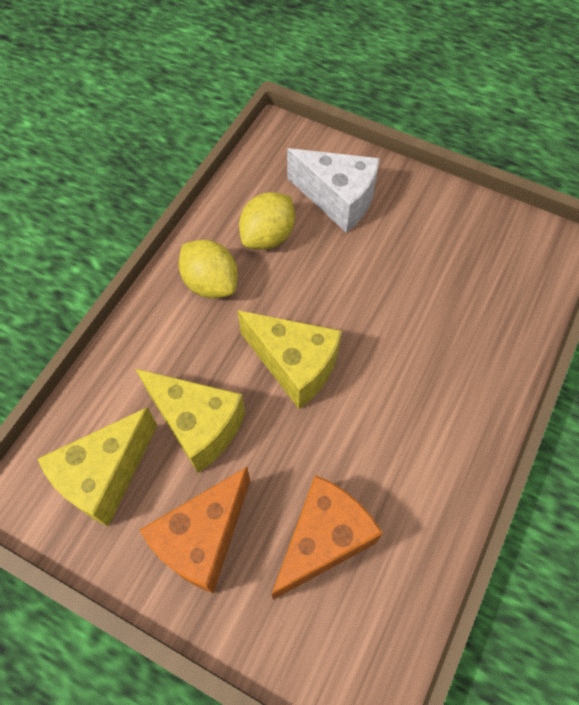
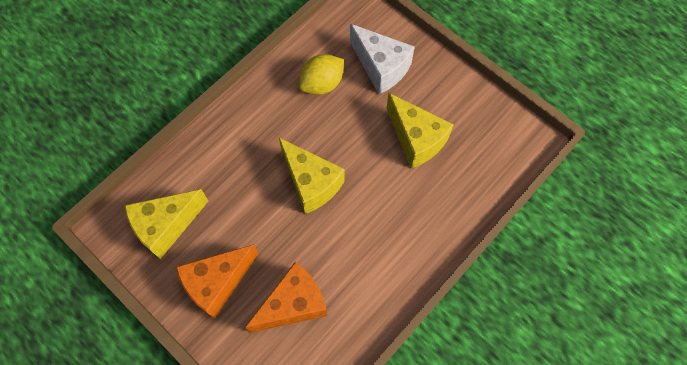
camera: 15 degrees right, 5 degrees up
yellow cheese [136,369,245,473] -> yellow cheese moved to [386,93,454,169]
yellow lemon [179,240,238,298] -> none

